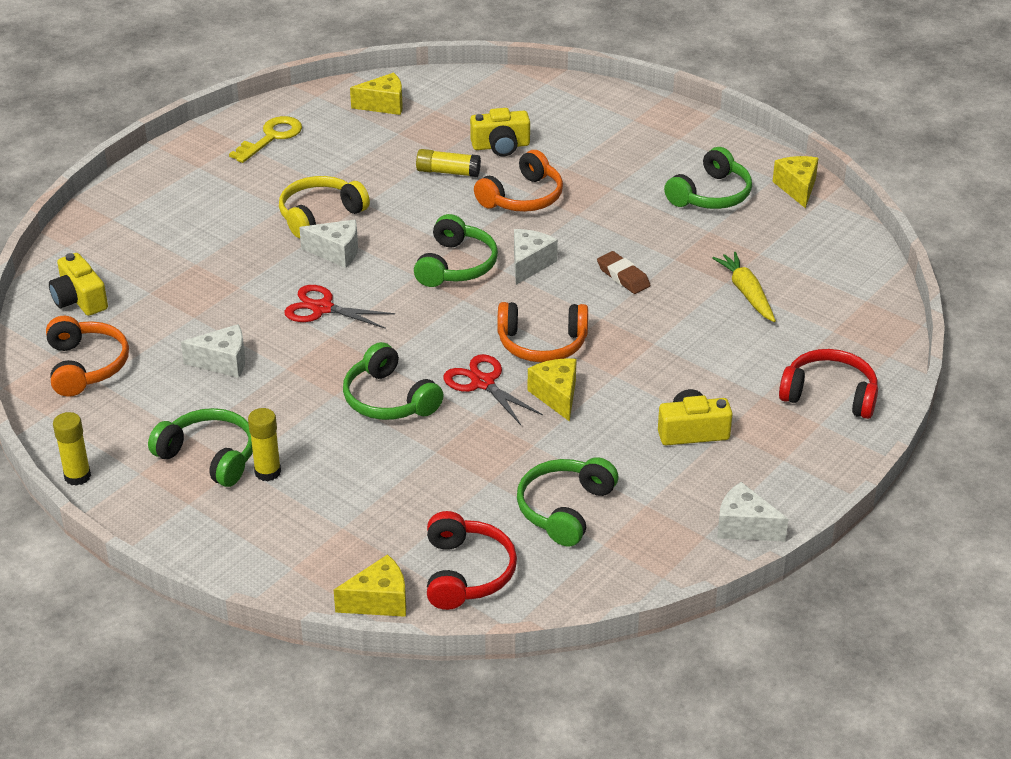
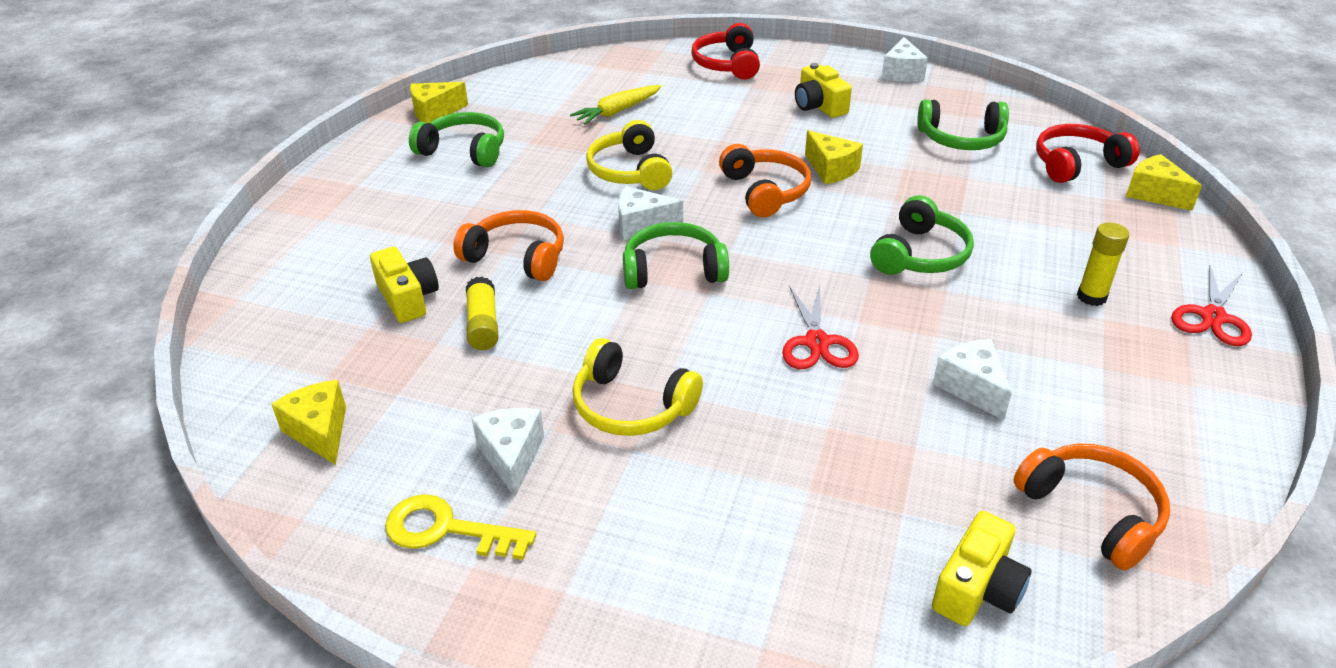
camera: 110 degrees left, 0 degrees up
orange headphones [46,316,129,397] -> orange headphones turned 90 degrees clockwise [1013,444,1170,570]
yellow glue stick [53,412,91,486] -> none
green headphones [148,408,253,487] -> none
white cheese [299,220,358,268] -> white cheese moved to [472,408,544,497]
red scissors [443,354,543,425] -> red scissors moved to [1171,265,1252,346]
yellow cheese [528,358,577,422] -> yellow cheese turned 90 degrees counterclockwise [805,130,863,184]
brown eraser [597,251,650,294] -> yellow headphones [586,120,672,190]

